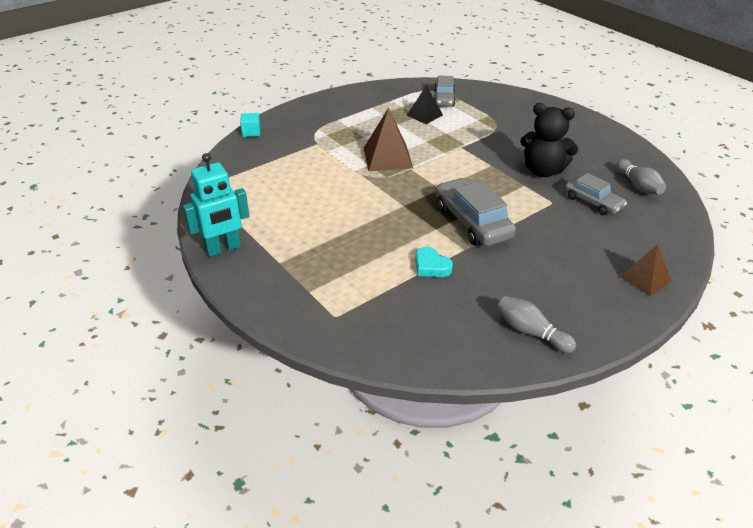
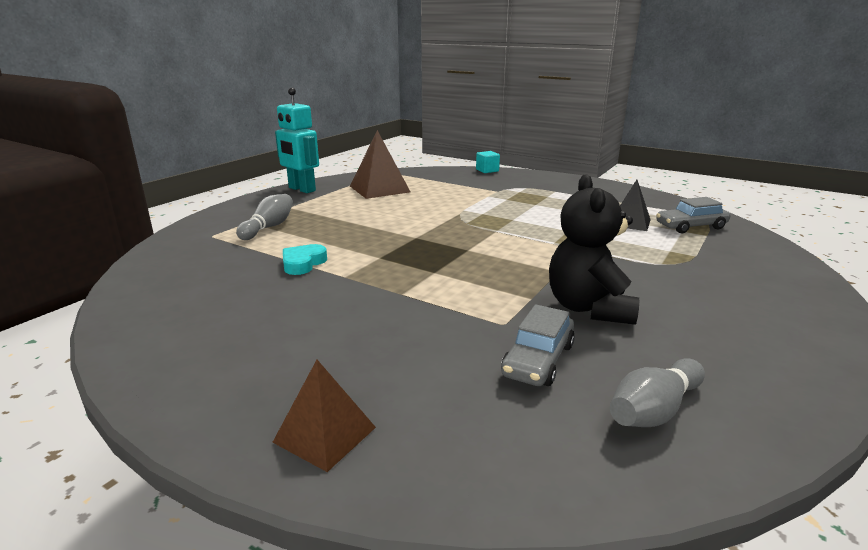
camera: 70 degrees right, 15 degrees down
brown pyramid [364,108,413,171] -> brown pyramid moved to [350,130,410,199]
grey car [436,178,516,246] -> none
grey bowling pin [497,296,576,353] -> grey bowling pin moved to [236,194,293,240]

